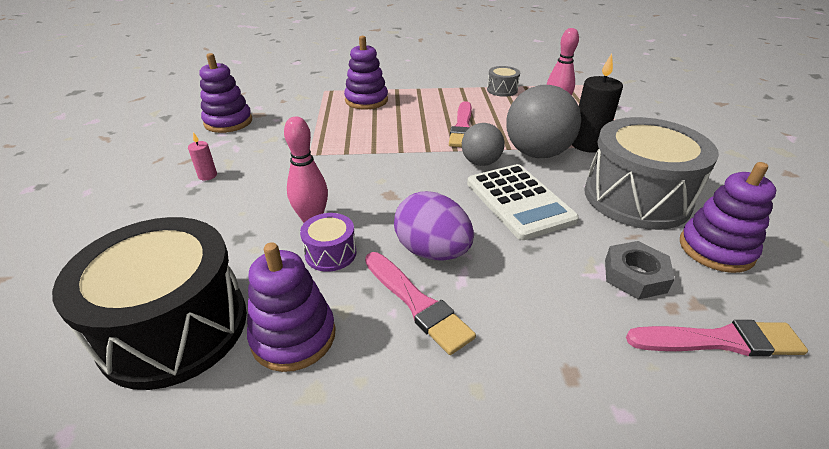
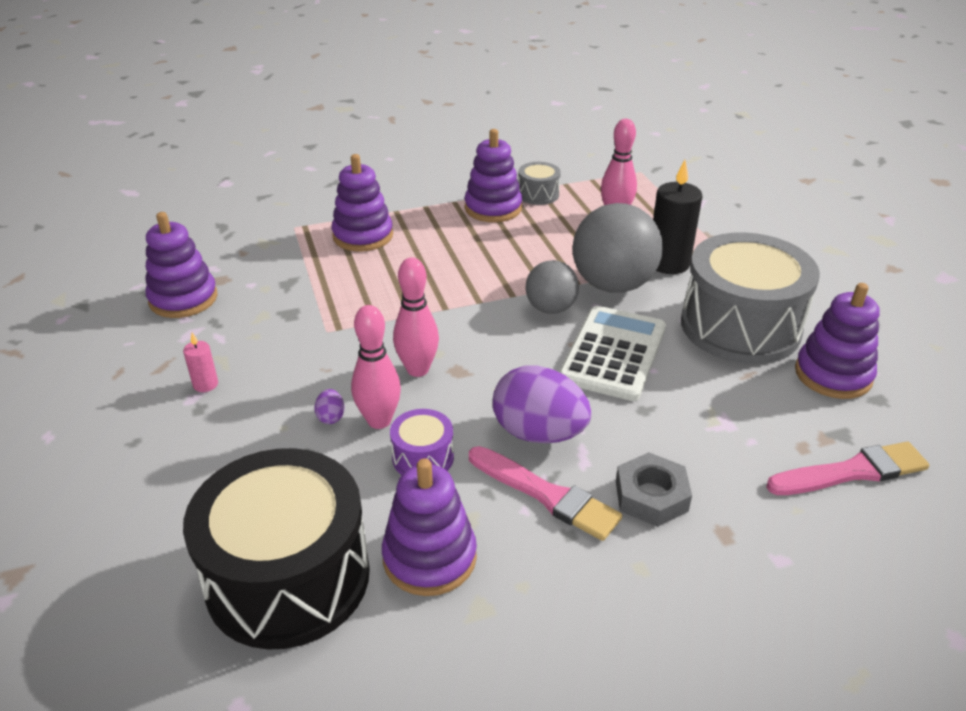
camera: 15 degrees left, 0 degrees up
pink brush [449,101,472,147] -> none
white calculator [467,164,579,240] -> white calculator turned 120 degrees counterclockwise [559,306,666,401]
grey nut [605,241,675,300] -> grey nut moved to [616,452,692,527]
none -> purple egg [314,389,344,424]
none -> pink bowling pin [393,258,439,377]
none -> purple stacking toy [464,129,522,222]

